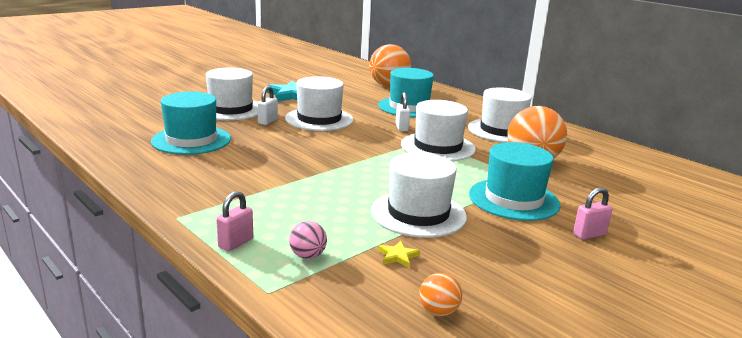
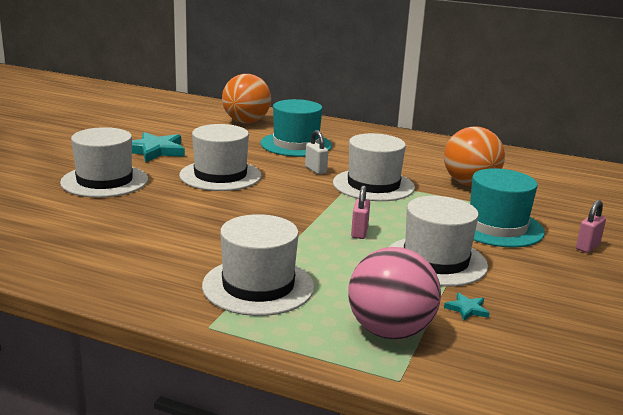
camera: 25 degrees left, 0 degrees up
turquoise hat [151,92,231,155] -> none
pink padlock [216,191,253,252] -> pink padlock moved to [351,185,370,239]
white padlock [257,86,278,125] -> none
pink ball [289,221,327,259] -> pink ball [348,247,441,339], size x2.19
yellow star [378,241,420,267] -> turquoise star [444,293,490,321]
orange ball [419,273,462,316] -> none
white hat [468,87,532,143] -> white hat moved to [202,214,314,316]

